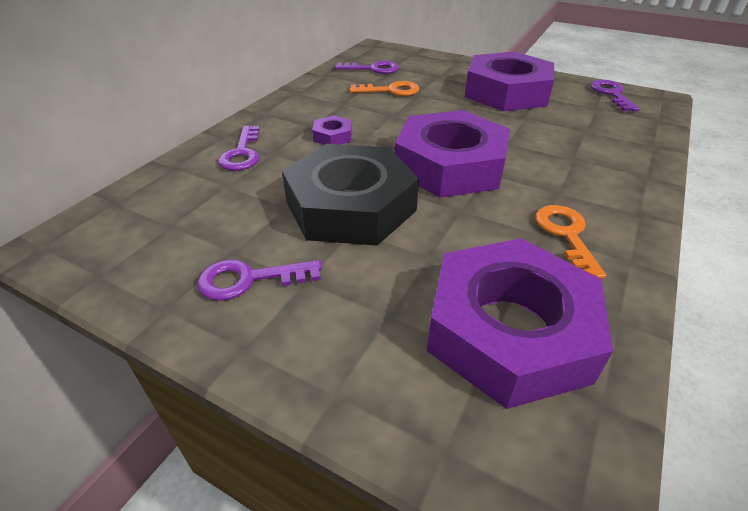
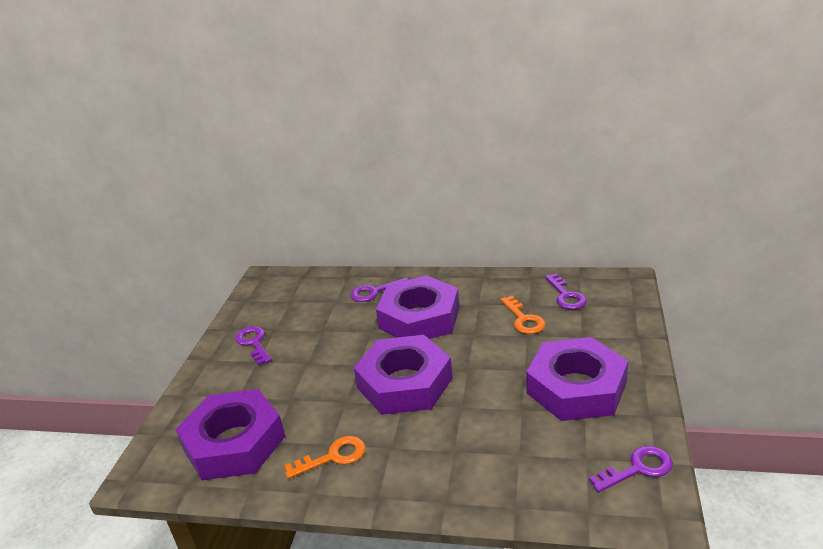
camera: 75 degrees right, 10 degrees down
black nut [282,144,419,246] -> none
purple nut [312,116,352,145] -> purple nut [376,275,460,339], size x2.47

